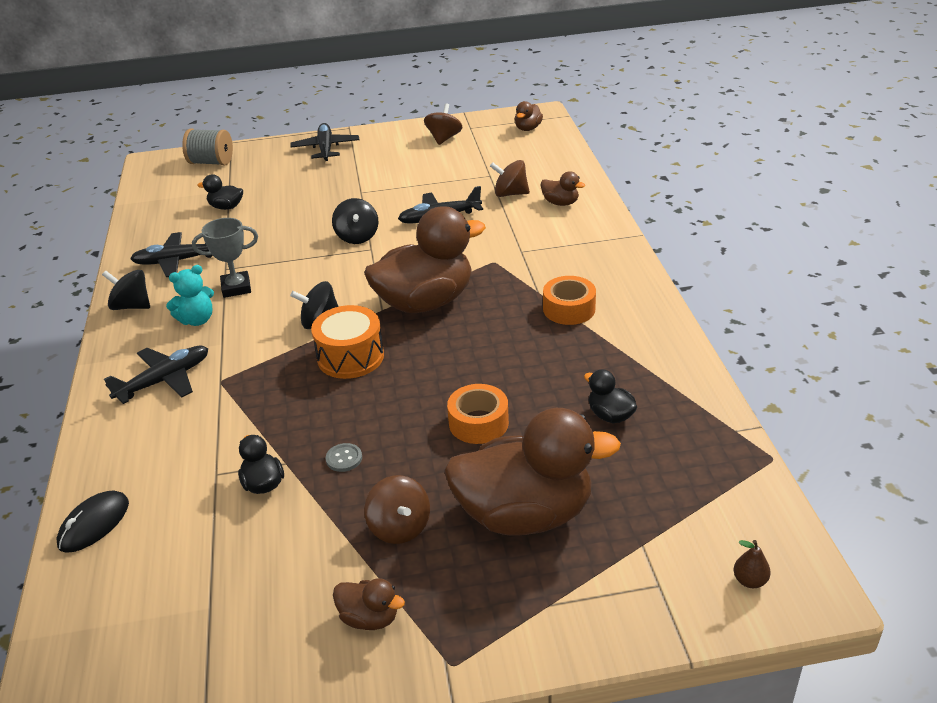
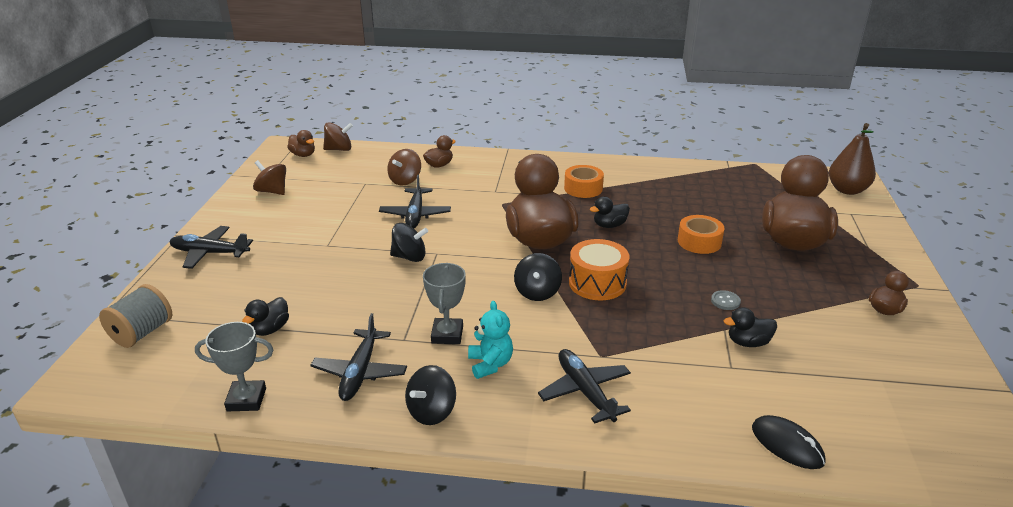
camera: 75 degrees left, 5 degrees down
brown spinning top [364,475,430,544] -> brown spinning top moved to [323,122,353,151]
black duck [584,369,637,423] -> black duck moved to [590,197,630,228]
brown pear [734,540,771,588] -> brown pear [829,123,876,195], size x2.27
none -> grey trophy [195,322,273,412]

